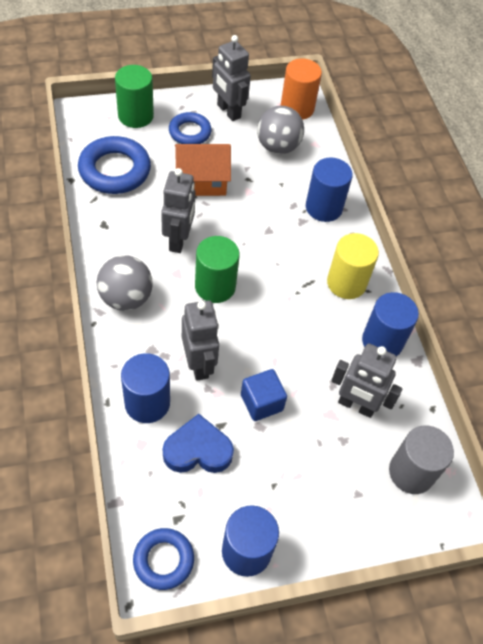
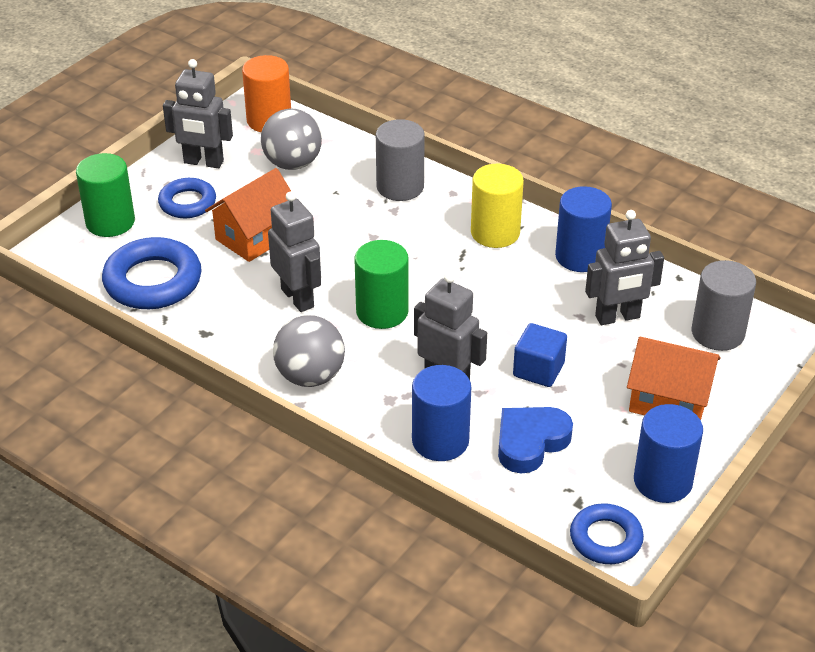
camera: 35 degrees left, 15 degrees down
blue cylinder [306,157,353,222] -> grey cylinder [376,119,425,201]
none -> orange house [627,337,721,420]

